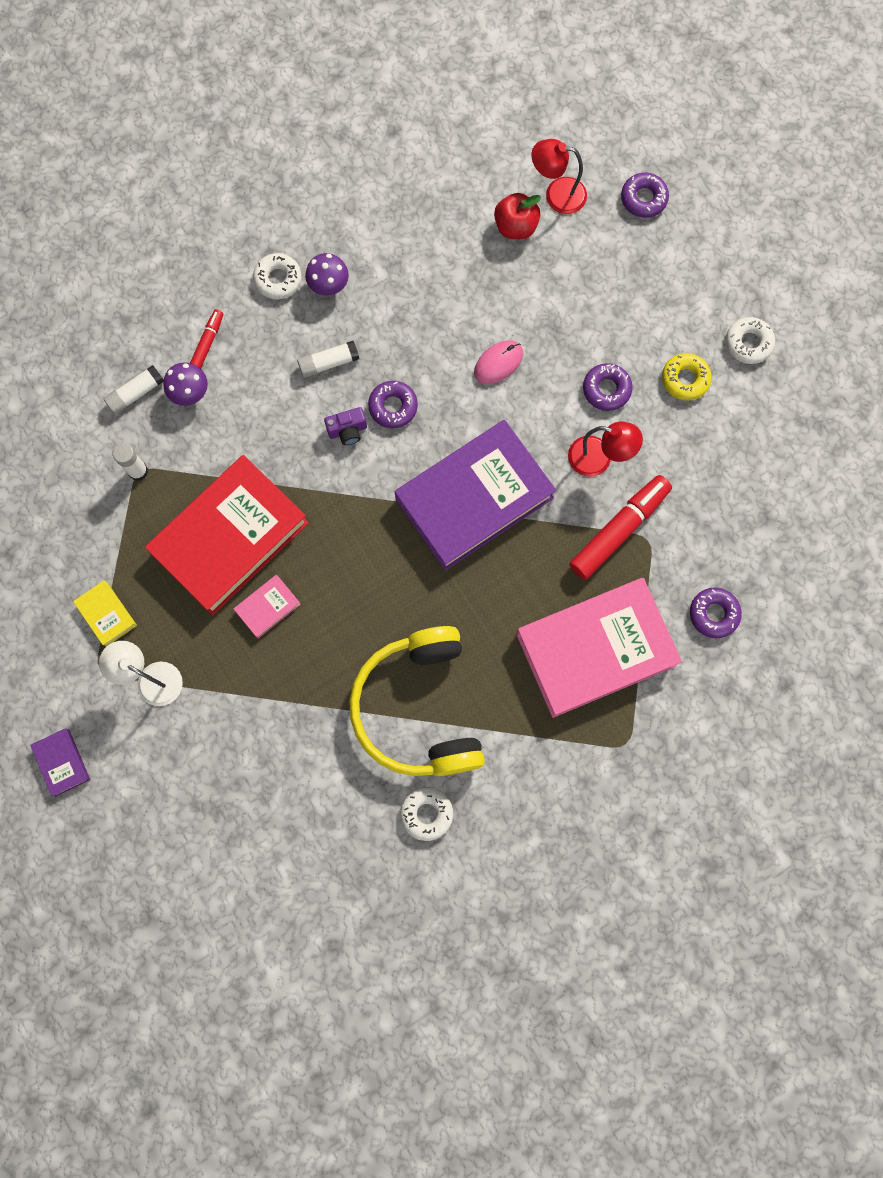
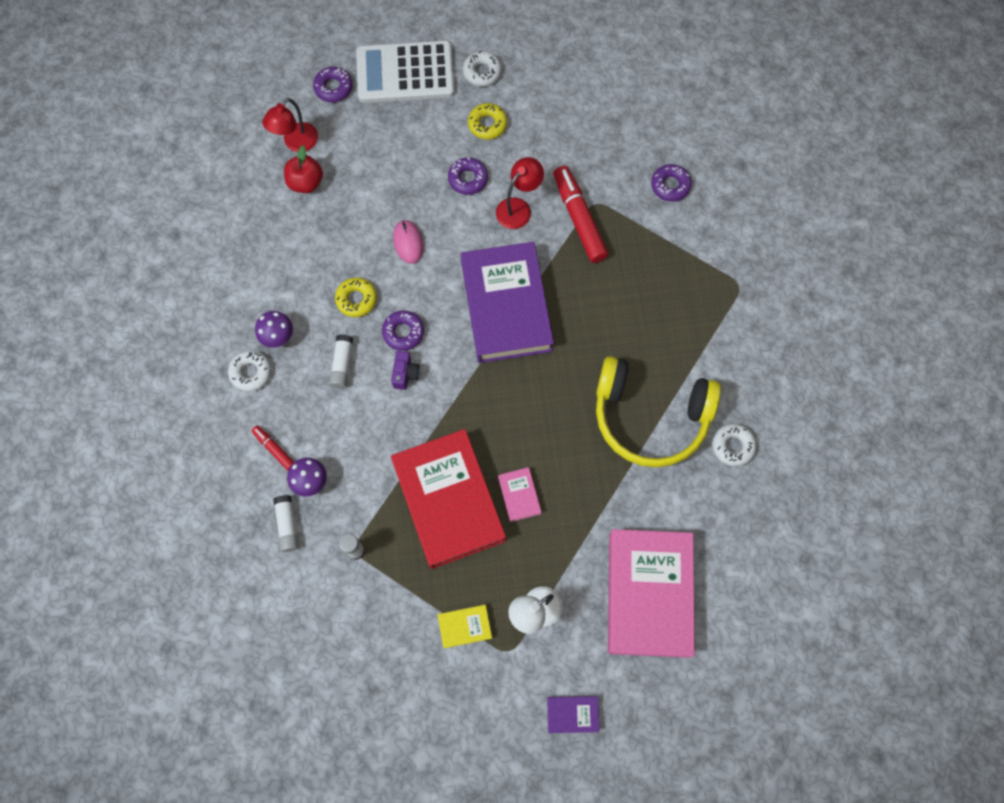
camera: 65 degrees left, 5 degrees down
pink book [516,578,682,718] -> pink book moved to [608,529,695,658]
none -> yellow donut [335,278,377,317]
none -> white calculator [356,41,454,103]

